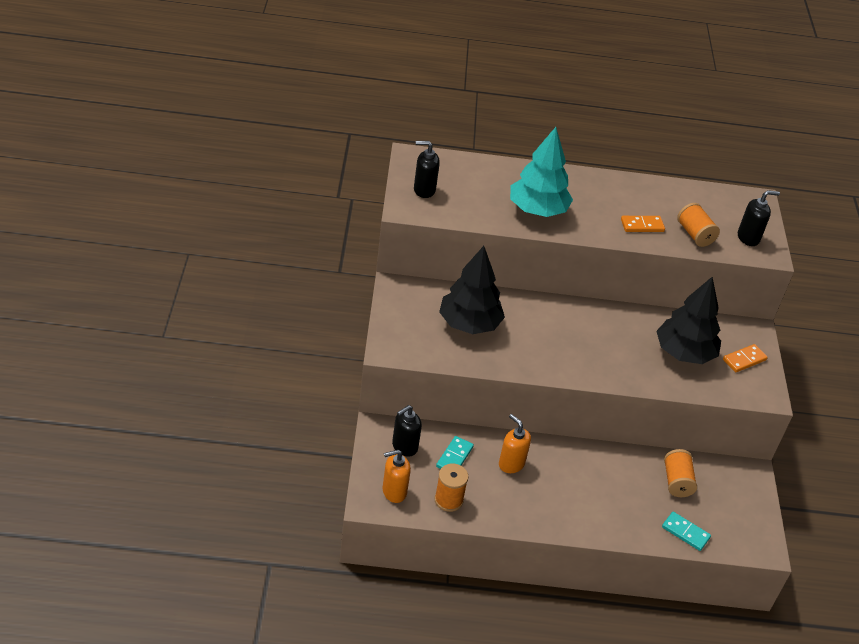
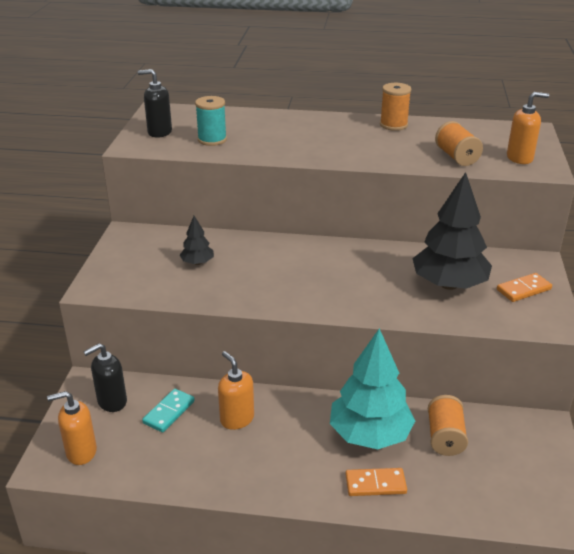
camera: 10 degrees right, 10 degrees down
orange spool [434,464,468,512] -> orange spool moved to [380,83,411,131]
black tree [439,246,505,334] -> black tree [179,216,214,265], size x0.46
turquoise tree [510,127,573,217] -> turquoise tree moved to [330,328,415,449]
orange domino [621,216,665,232] -> orange domino moved to [345,468,407,496]
turquoise domino [662,512,711,551] -> none
black soap dispenser [738,190,780,246] -> orange soap dispenser [507,92,549,164]
none -> turquoise spool [195,96,227,146]

